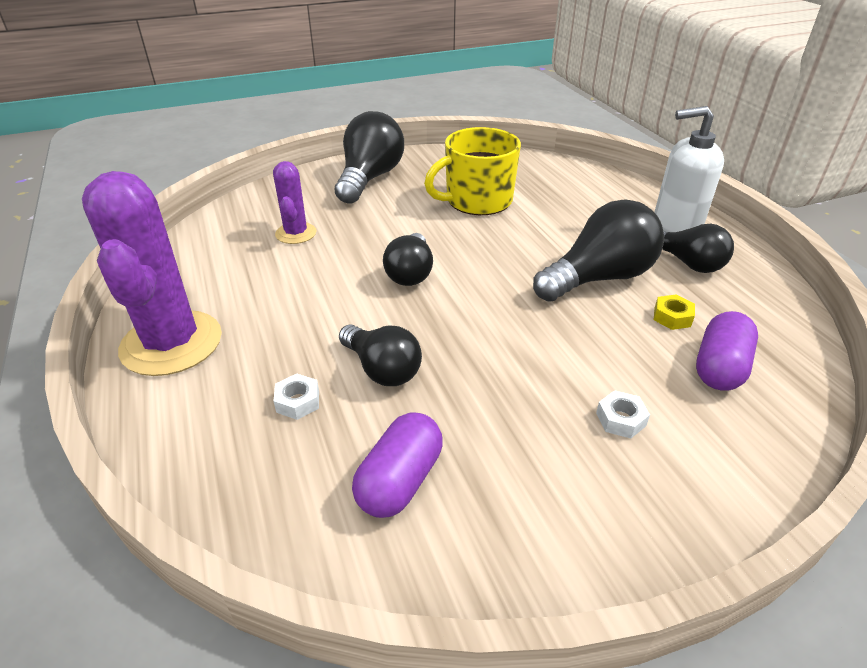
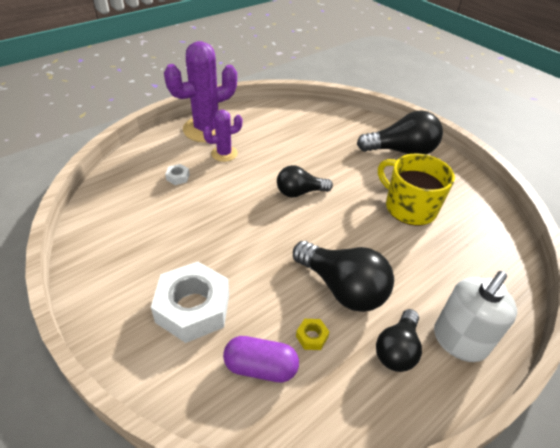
camera: 70 degrees right, 5 degrees up
purple cactus [273,161,316,244] -> purple cactus moved to [203,110,242,162]
black light bulb [339,324,422,386] -> none
purple capsule [352,413,443,518] -> none
white nut [596,390,650,438] -> white nut [151,262,229,343], size x2.48
white soap dispenser [655,106,724,232] -> white soap dispenser turned 120 degrees counterclockwise [434,271,517,362]

